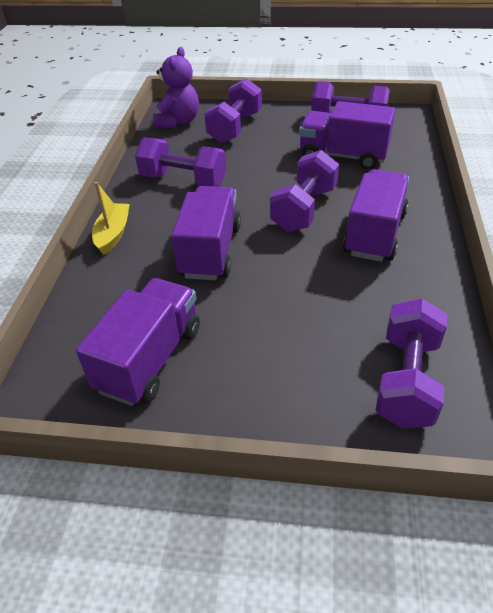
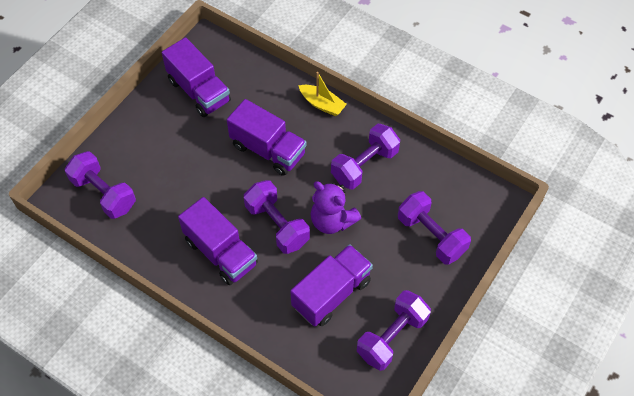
camera: 115 degrees right, 15 degrees up
purple teddy bear [153,47,199,129] -> purple teddy bear moved to [311,181,361,234]

